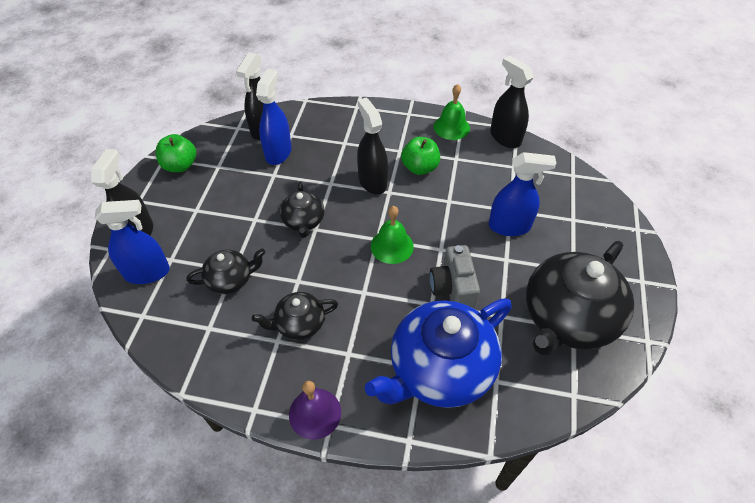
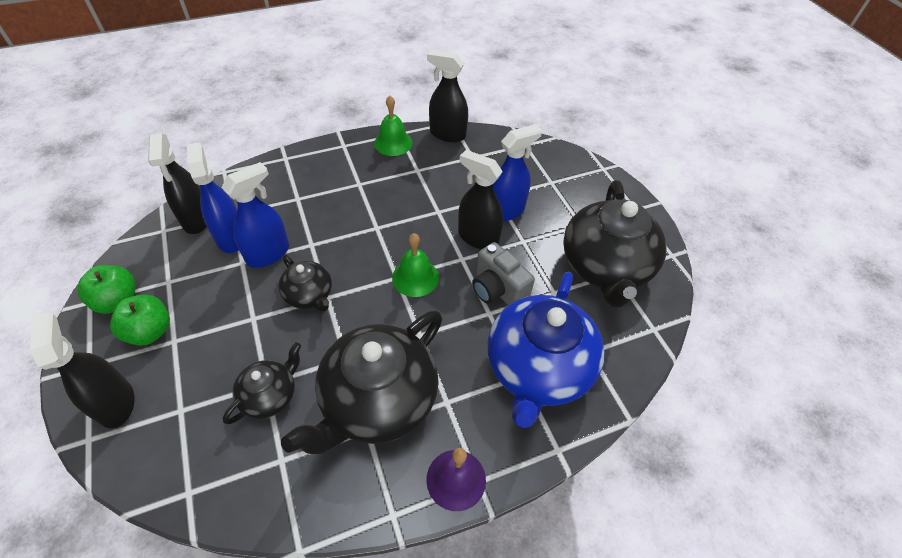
camera: 35 degrees left, 0 degrees up
blue spray bottle [95,200,170,284] -> blue spray bottle moved to [221,162,289,268]
black teapot [252,292,338,340] -> black teapot [281,311,442,454], size x2.00
black spray bottle [357,98,388,195] -> black spray bottle moved to [458,150,503,249]
green apple [401,137,440,175] -> green apple moved to [110,295,170,346]

